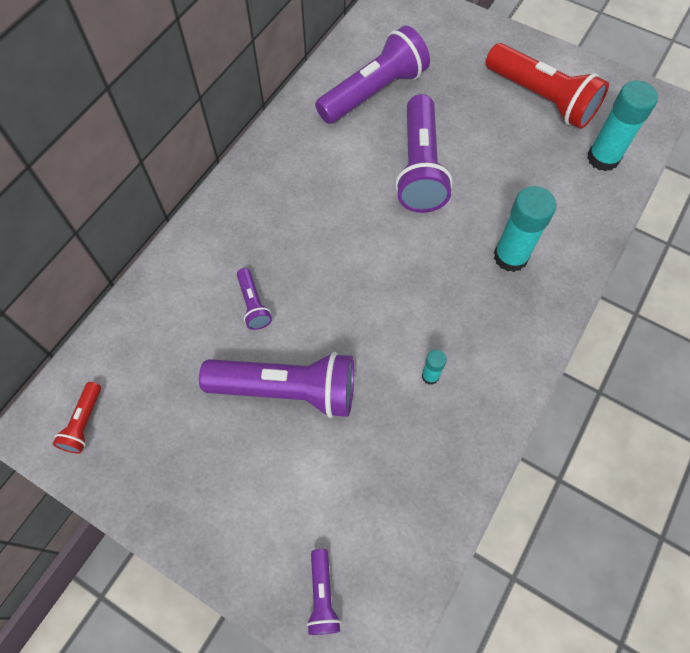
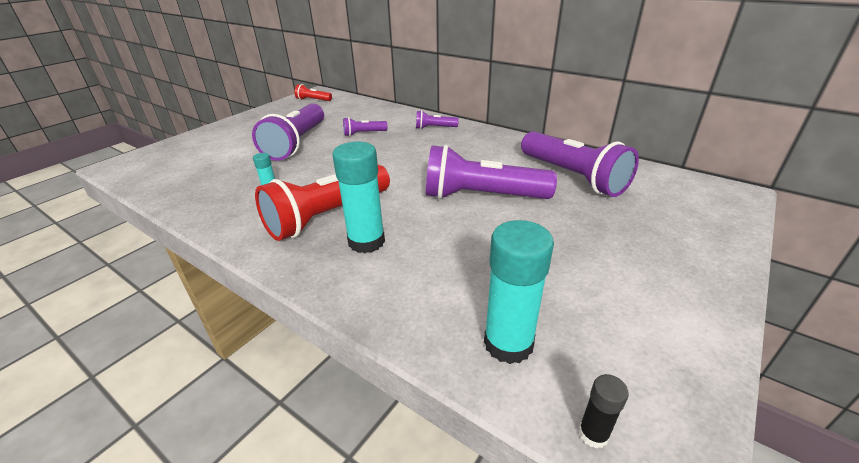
camera: 95 degrees right, 30 degrees down
purple flashlight [307,549,341,635] -> purple flashlight moved to [416,110,459,129]
red flashlight [486,43,609,129] -> red flashlight moved to [255,165,390,241]
none -> black glue stick [579,374,629,448]

